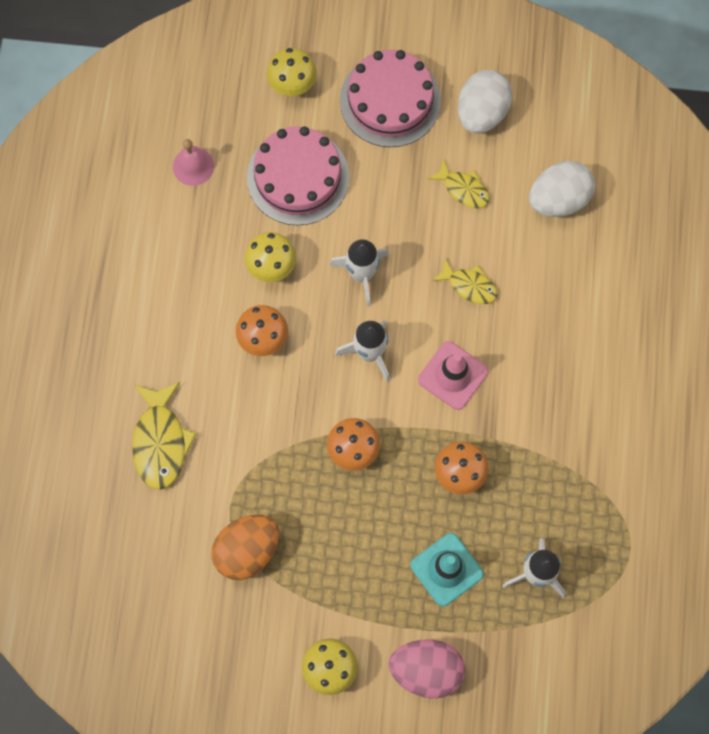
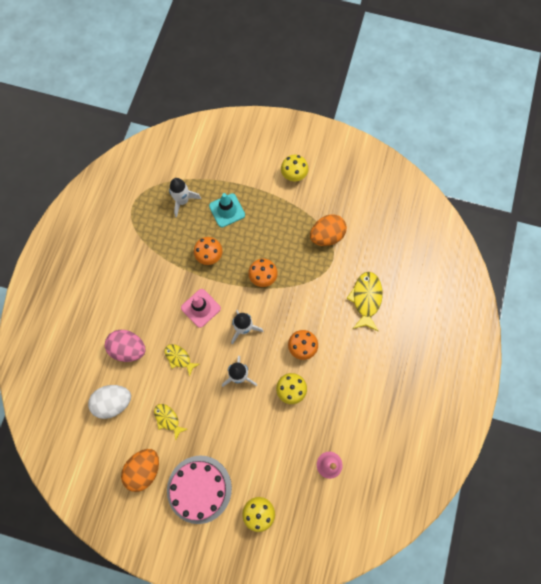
camera: 170 degrees left, 0 degrees up
pink cake [247,126,349,226] -> none
pink egg [389,639,465,699] -> pink egg moved to [105,330,146,362]
white egg [458,70,512,134] -> orange egg [121,449,159,492]

